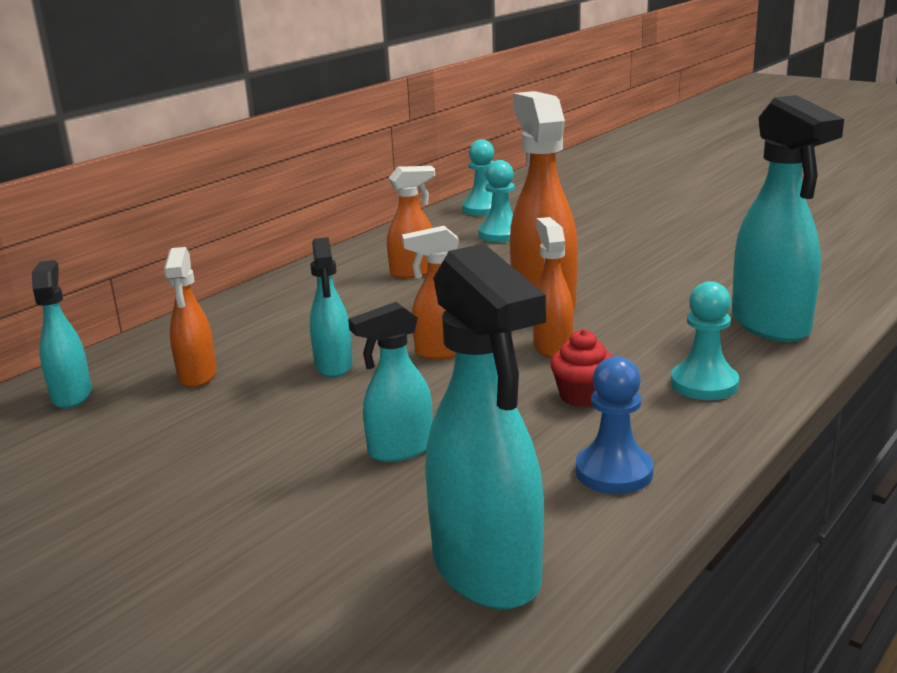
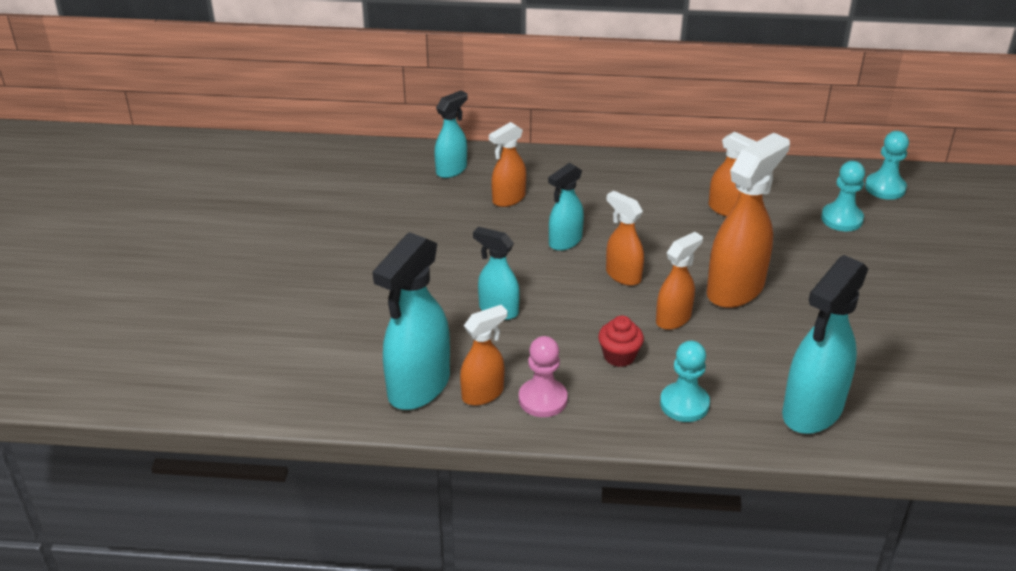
camera: 55 degrees right, 15 degrees up
blue pawn [576,356,653,494] -> pink pawn [519,336,568,417]
none -> orange spray bottle [460,305,507,405]

